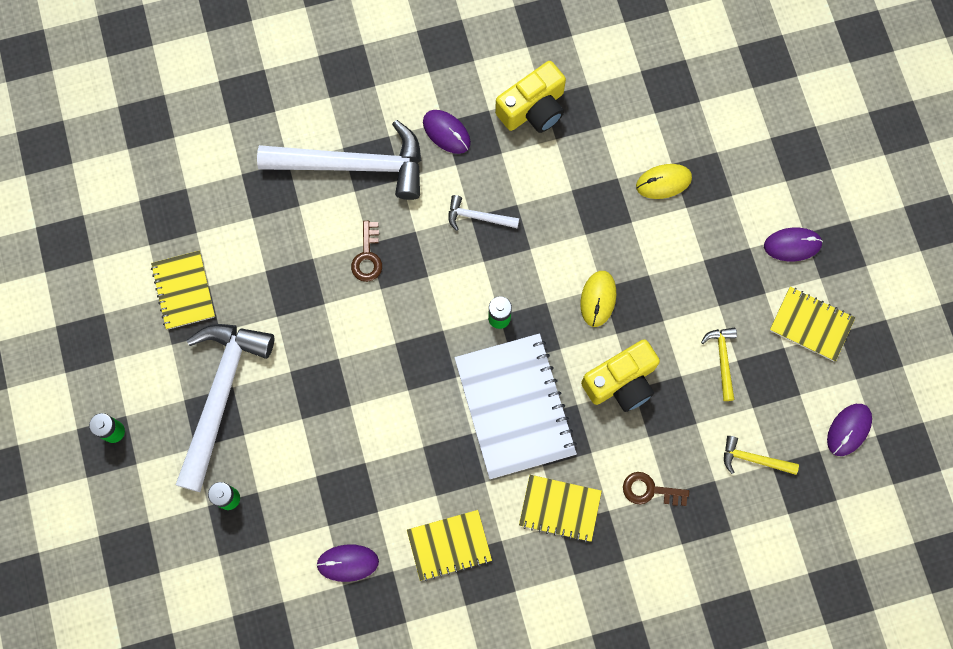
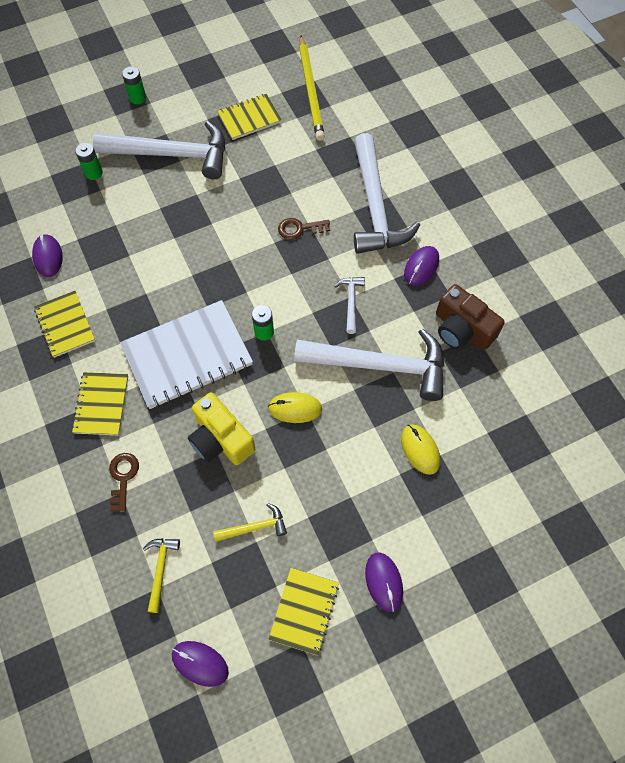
camera: 80 degrees right, 10 degrees down
yellow camera [495,61,566,133] -> brown camera [436,284,505,350]
none -> white hammer [294,328,444,401]
none -> yellow pencil [299,36,325,141]

